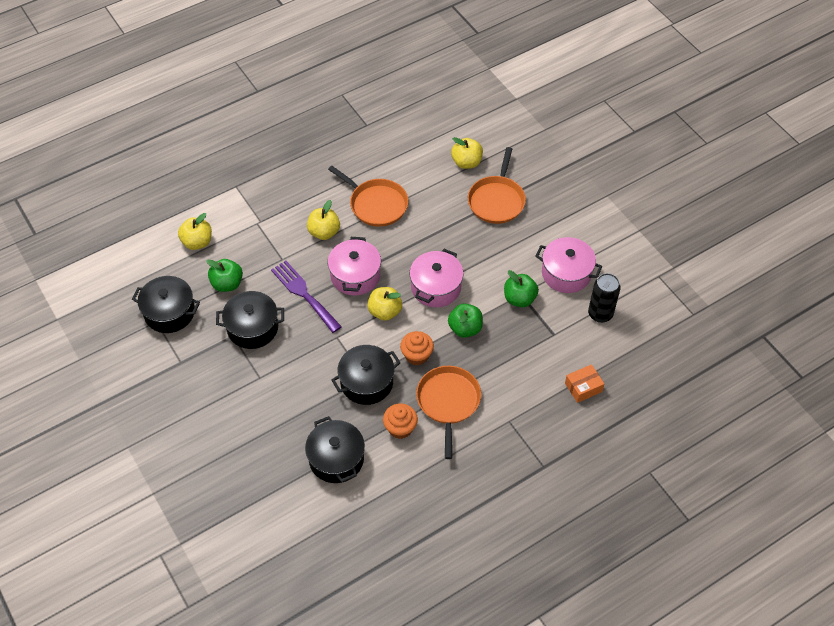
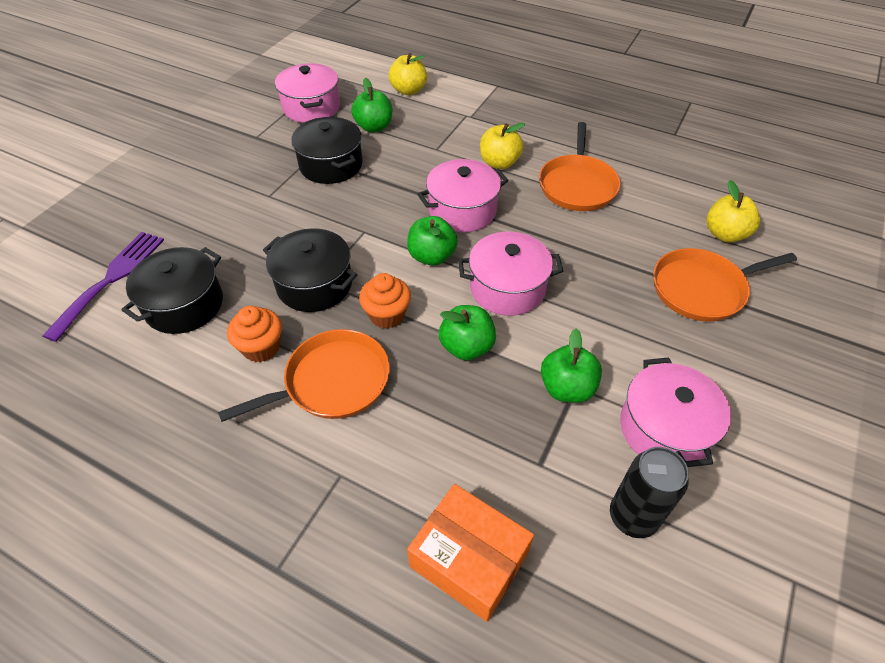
camera: 60 degrees right, 5 degrees down
black pot [132,276,200,333] -> pink pot [275,63,340,123]
purple fork [271,260,342,333] -> purple fork moved to [42,232,164,342]
yellow apple [367,287,402,321] -> green apple [407,216,458,266]
orange box [565,364,604,403] -> orange box [407,484,534,622], size x1.61

